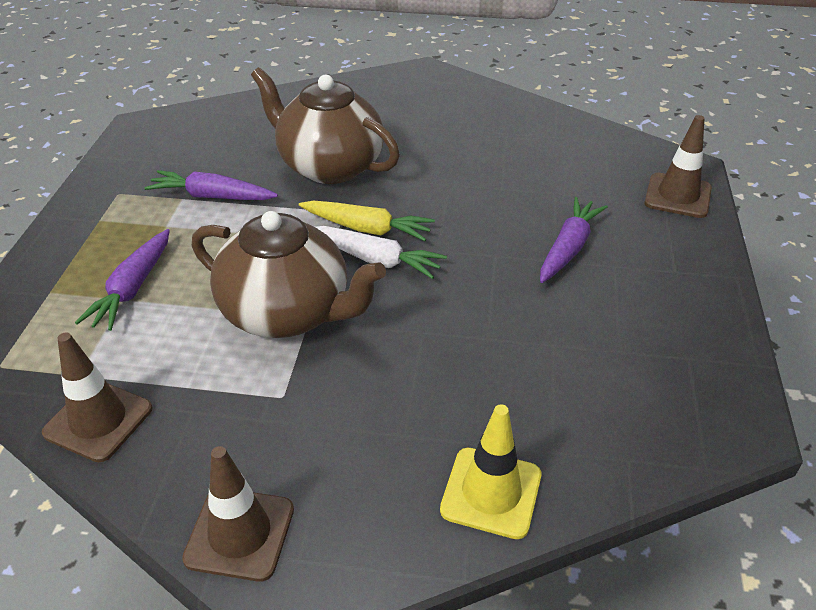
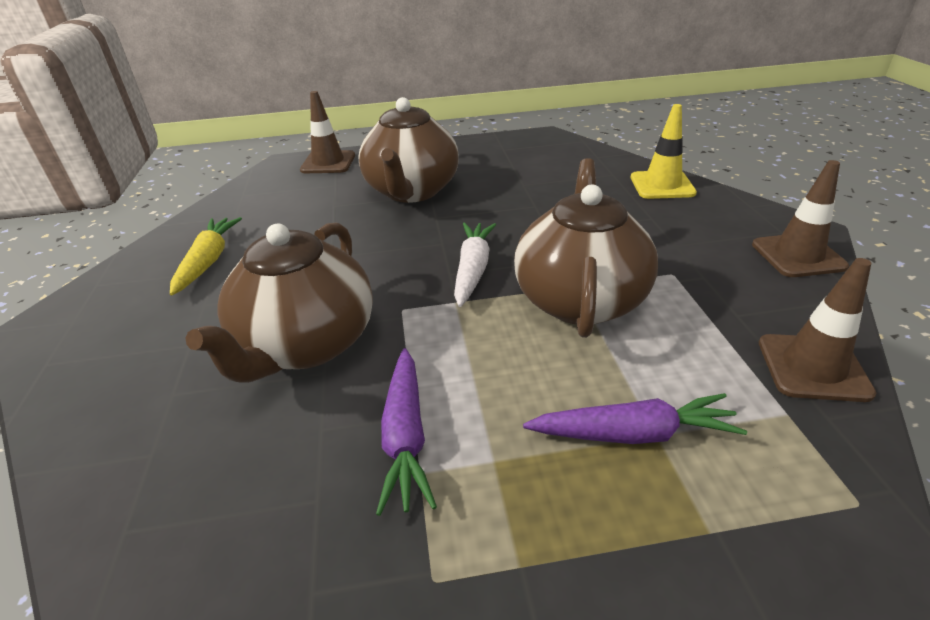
camera: 105 degrees left, 5 degrees down
yellow carrot [299,201,435,241] -> yellow carrot moved to [170,217,242,296]
purple carrot [540,197,608,283] -> brown teapot [358,97,459,203]

